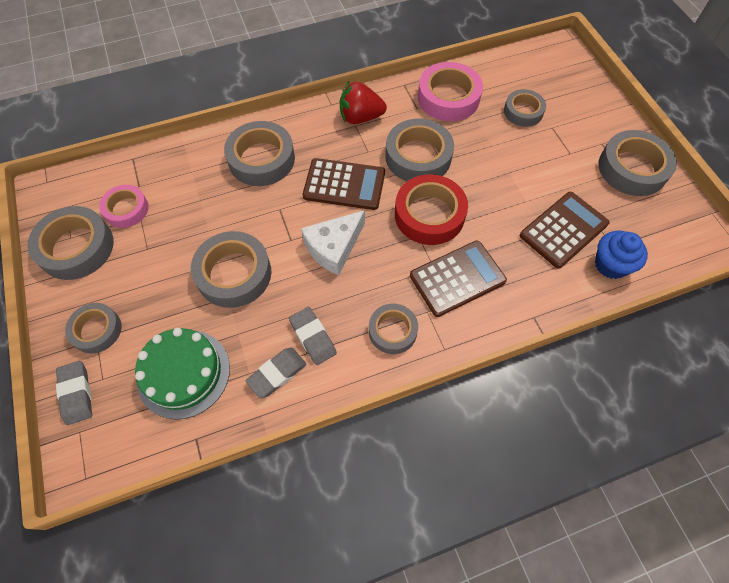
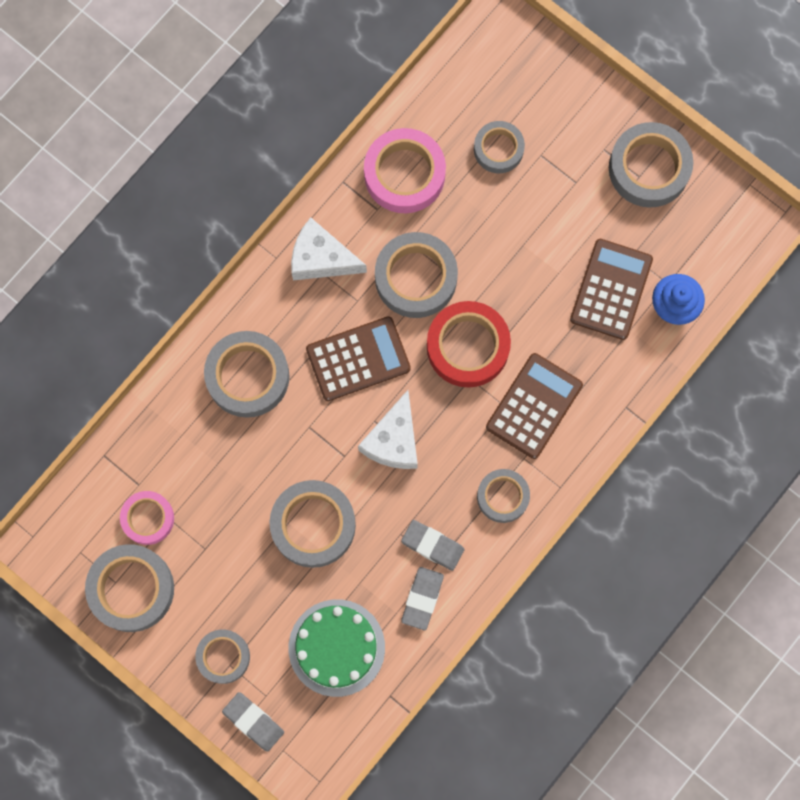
camera: 30 degrees left, 15 degrees up
red strawberry [340,82,387,124] -> white cheese [291,217,367,280]

